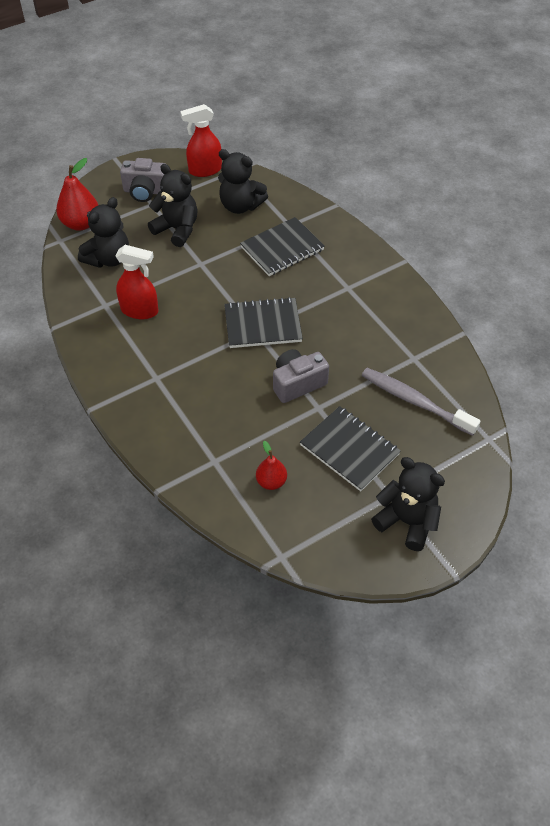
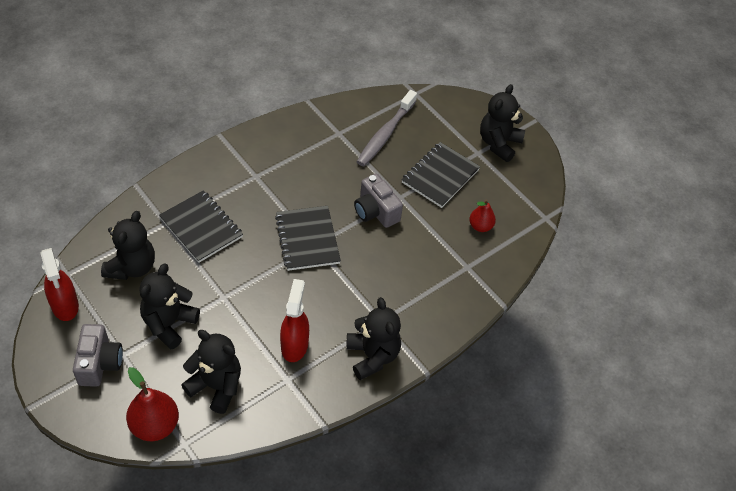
camera: 100 degrees left, 0 degrees up
none -> black teddy bear [347,297,401,380]

